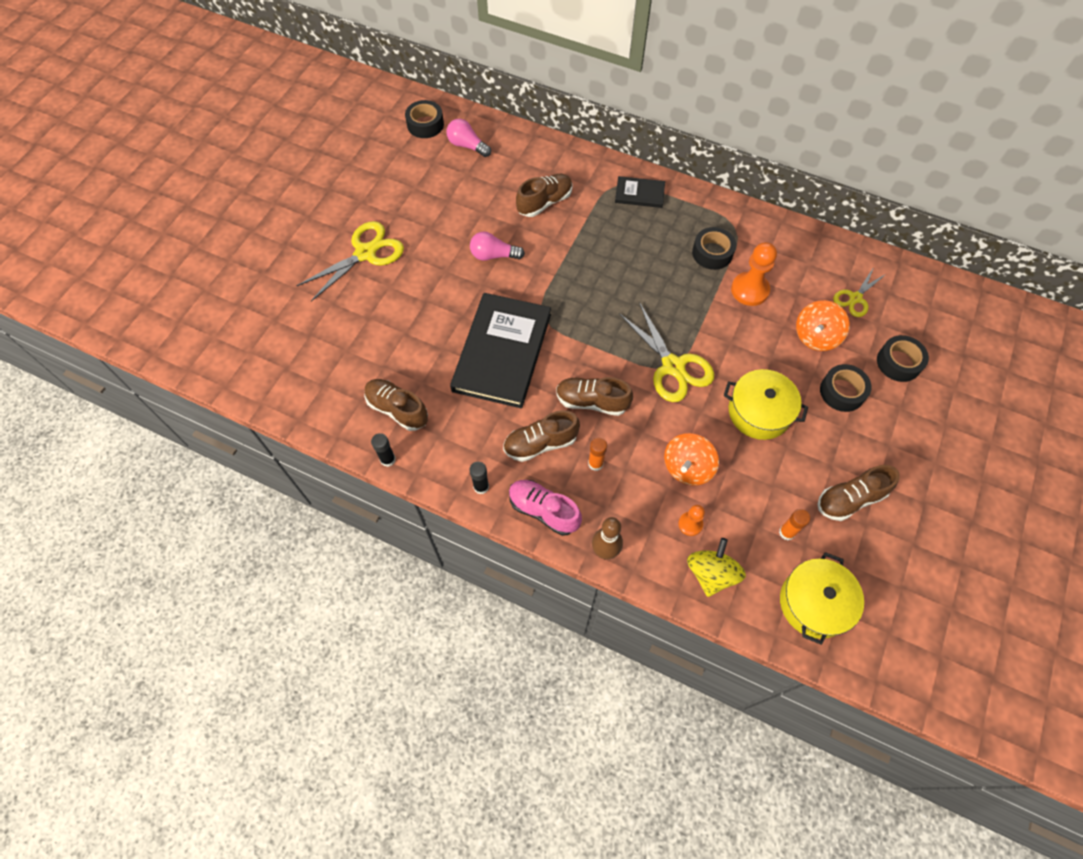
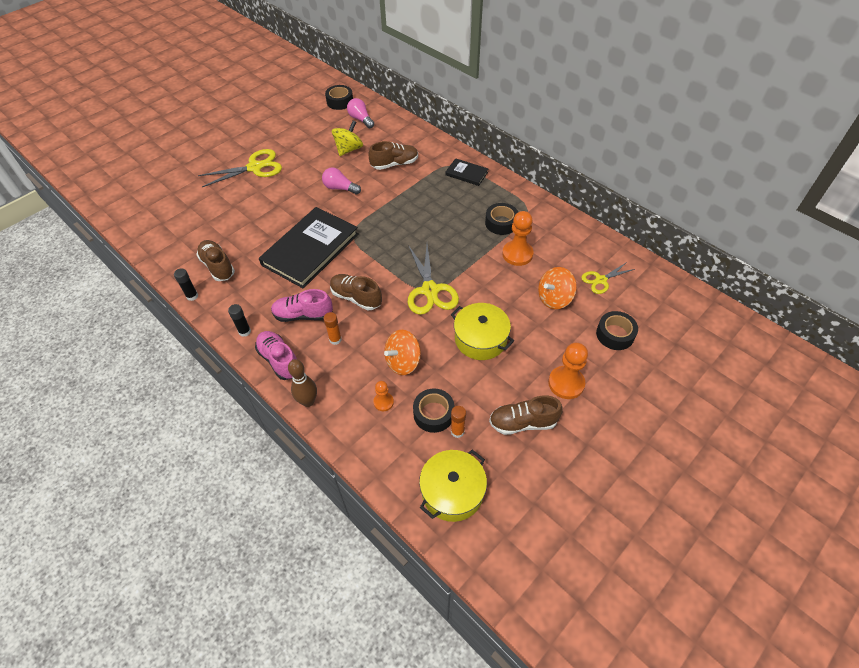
camera: 20 degrees right, 10 degrees down
brown shoe [503,410,580,462] -> pink shoe [271,289,333,322]
yellow spinning top [687,538,746,597] -> yellow spinning top moved to [332,120,363,156]
black tape [820,364,872,412] -> black tape moved to [413,388,455,433]
none -> orange pawn [548,343,588,399]

